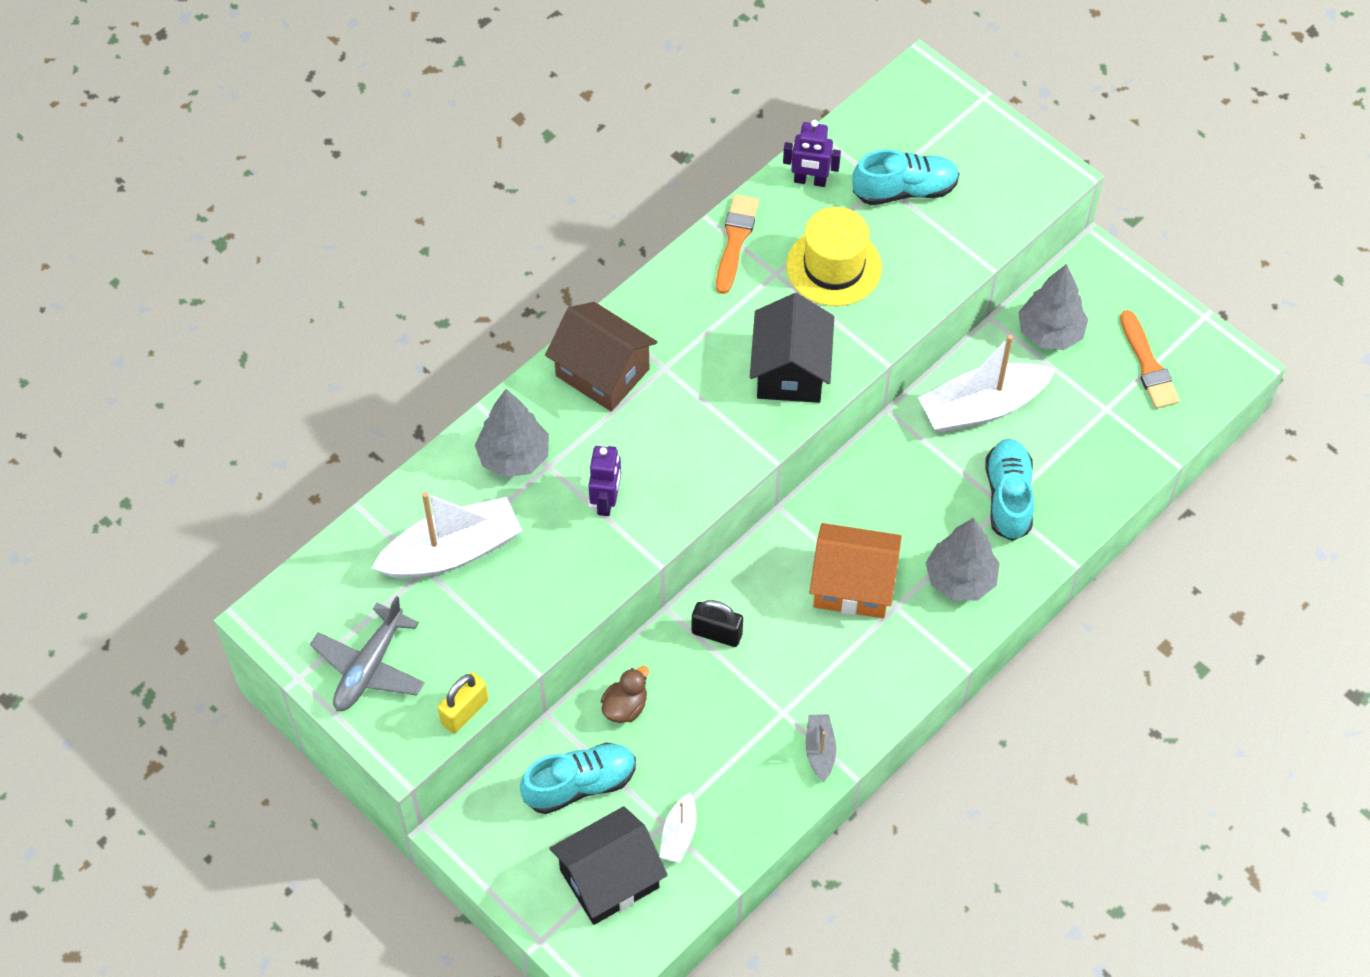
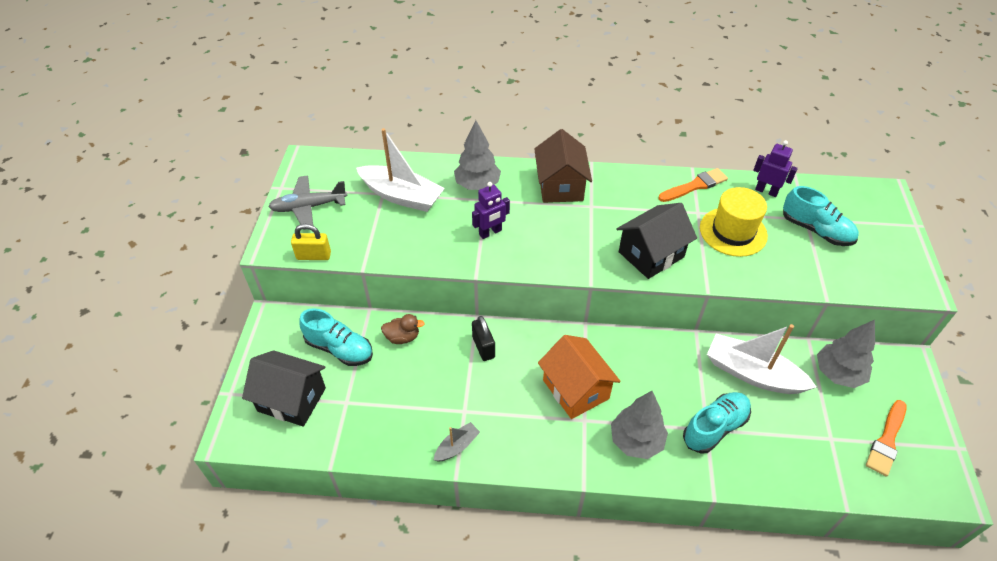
camera: 50 degrees right, 10 degrees down
white boat [660,793,696,863] -> none
purple robot [783,120,841,187] -> purple robot turned 150 degrees clockwise [753,140,798,197]

